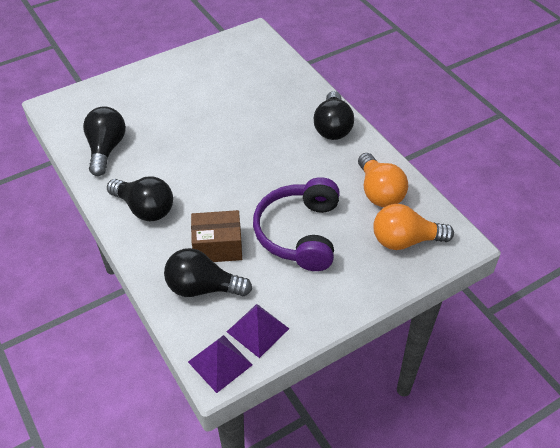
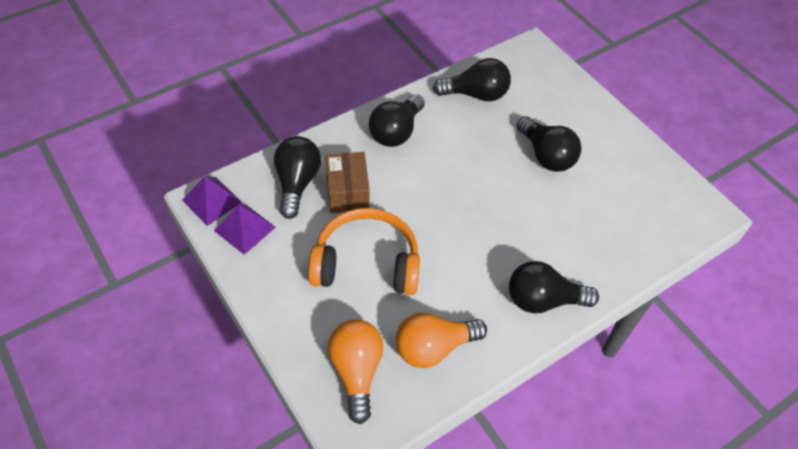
camera: 85 degrees right, 5 degrees up
purple headphones [253,177,340,271] -> orange headphones [308,208,420,295]
none -> black light bulb [517,116,582,172]

